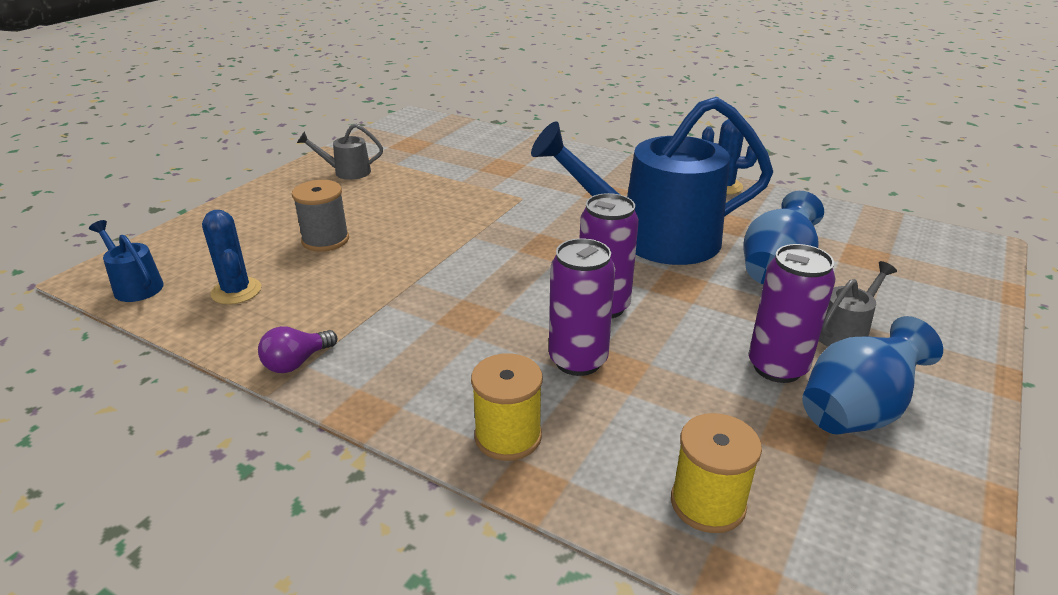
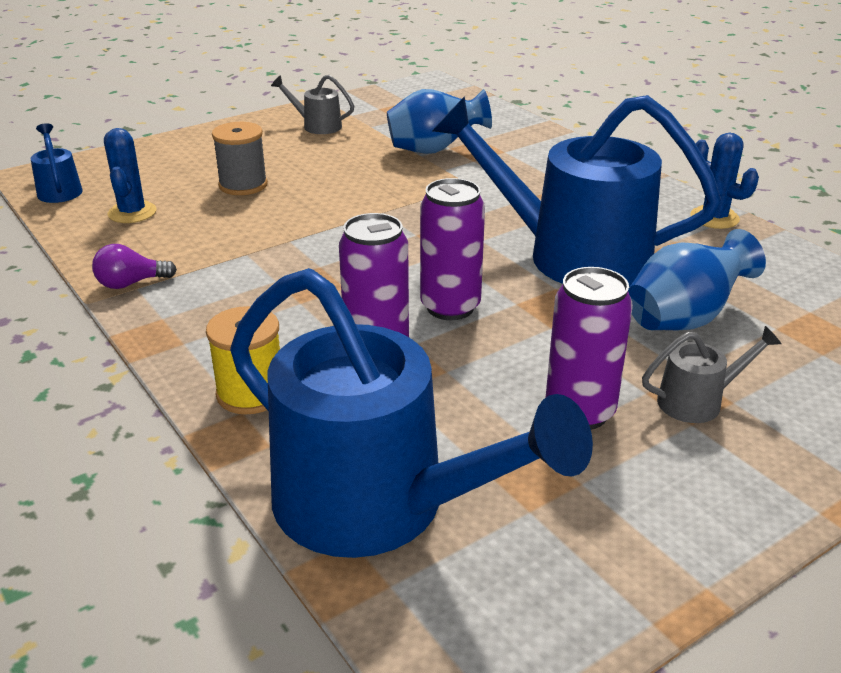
camera: 25 degrees right, 0 degrees up
yellow spool [671,413,762,533] -> blue watering can [230,268,593,558]
blue vase [802,316,943,434] -> blue vase moved to [387,89,492,154]

